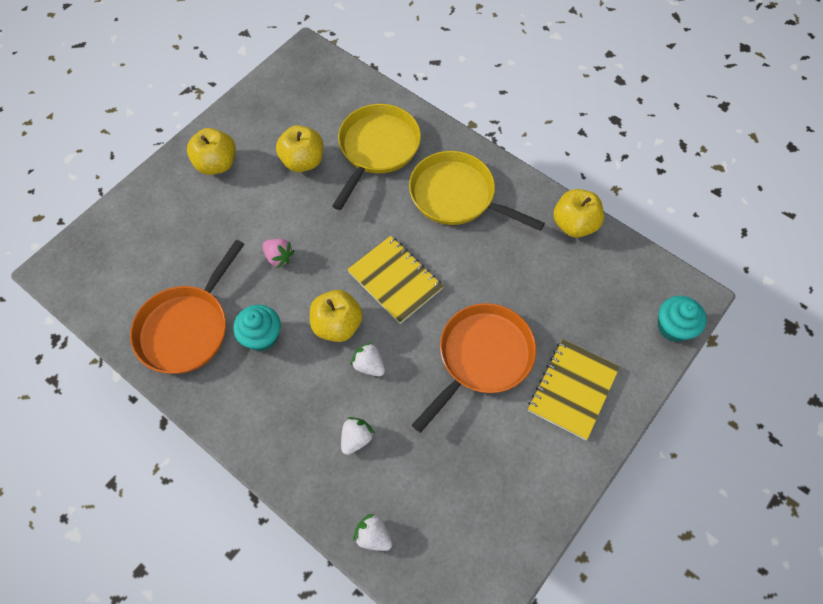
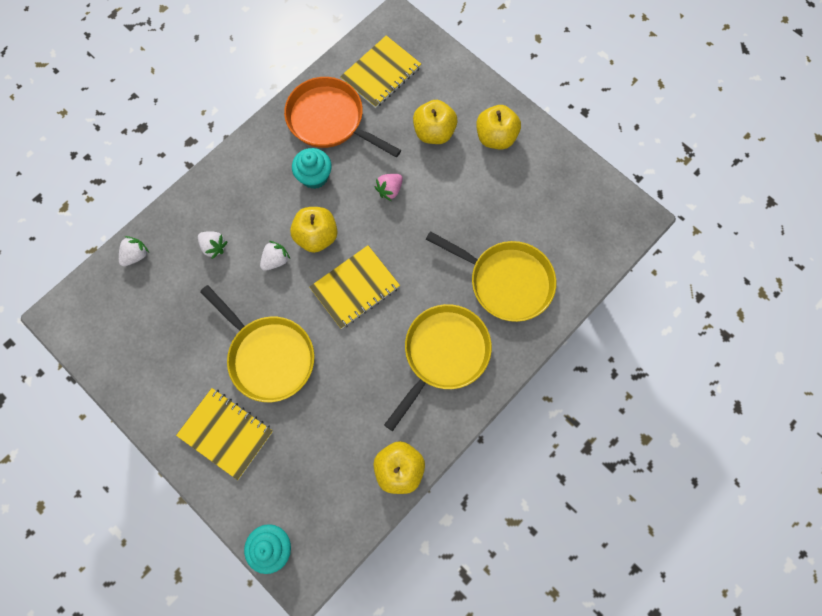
camera: 95 degrees right, 10 degrees up
yellow apple [276,125,323,172] -> yellow apple moved to [413,100,457,144]
orange pan [412,303,536,433] -> yellow pan [200,285,315,402]
none -> yellow notebook [340,35,421,108]

